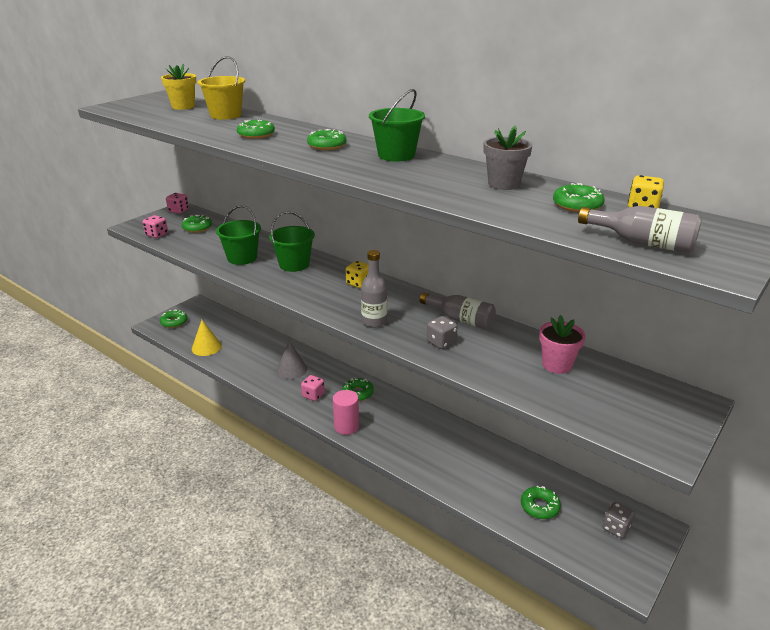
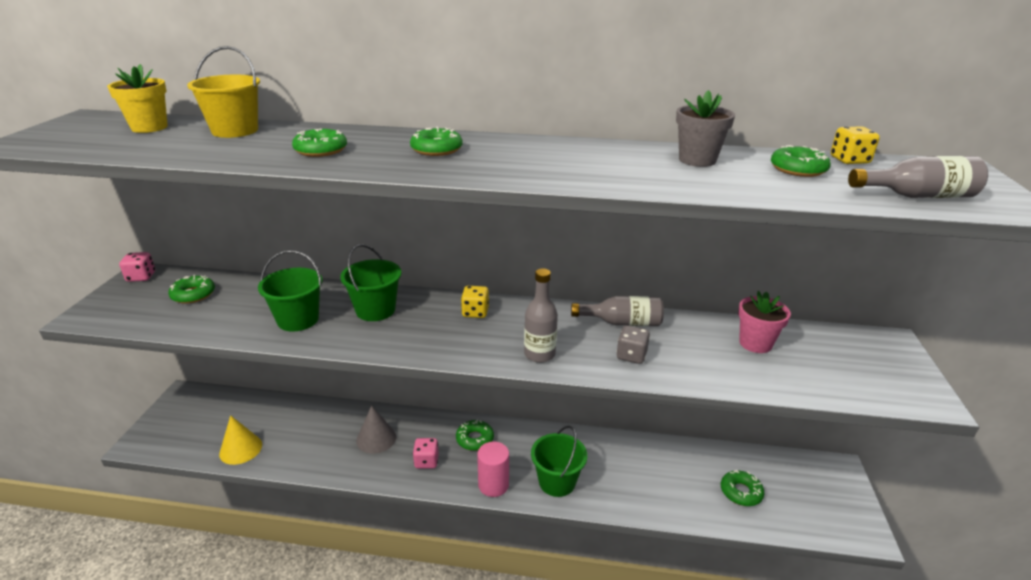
camera: 30 degrees left, 0 degrees up
pink dice [143,215,168,238] -> none
green donut [160,310,188,328] -> none
green bucket [369,89,425,161] -> green bucket moved to [531,426,587,497]
grey dice [603,502,635,538] -> none

